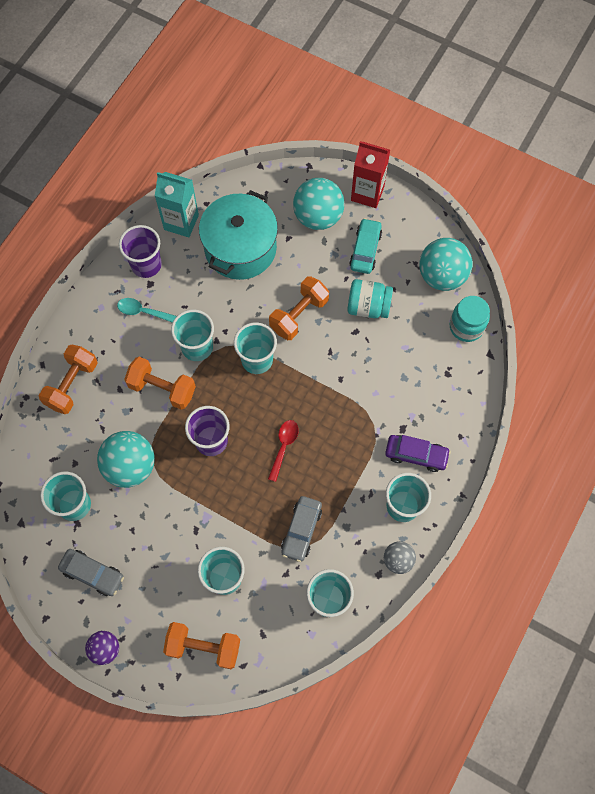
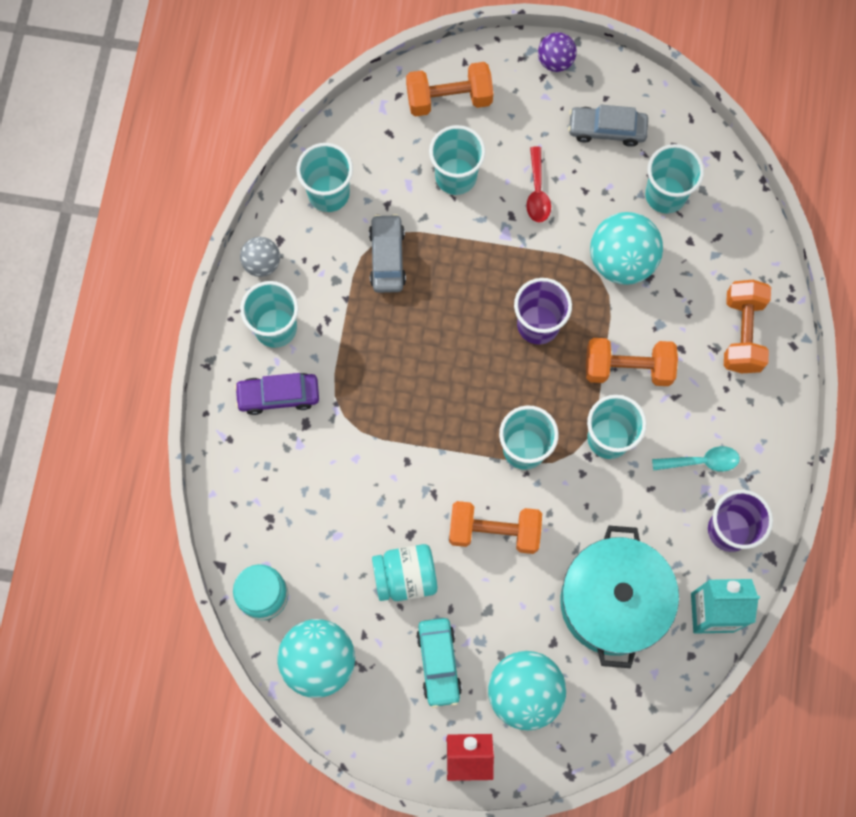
camera: 160 degrees right, 5 degrees up
red spoon [268,420,299,482] -> red spoon moved to [526,146,551,223]
orange dumbbell [269,276,329,340] -> orange dumbbell turned 75 degrees clockwise [449,501,542,554]

